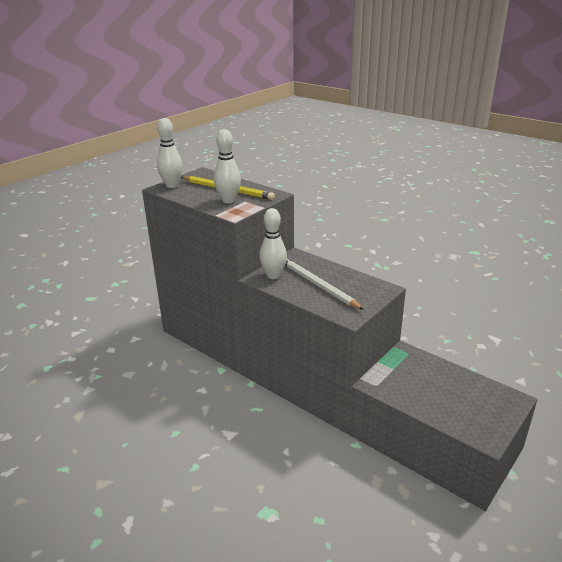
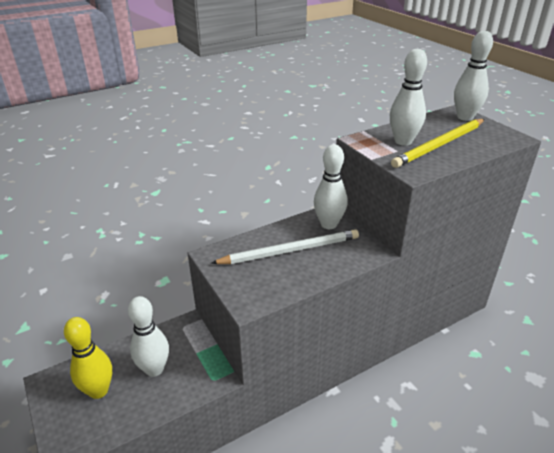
camera: 110 degrees right, 5 degrees up
none -> yellow bowling pin [64,317,112,399]
none -> white bowling pin [128,296,169,377]

